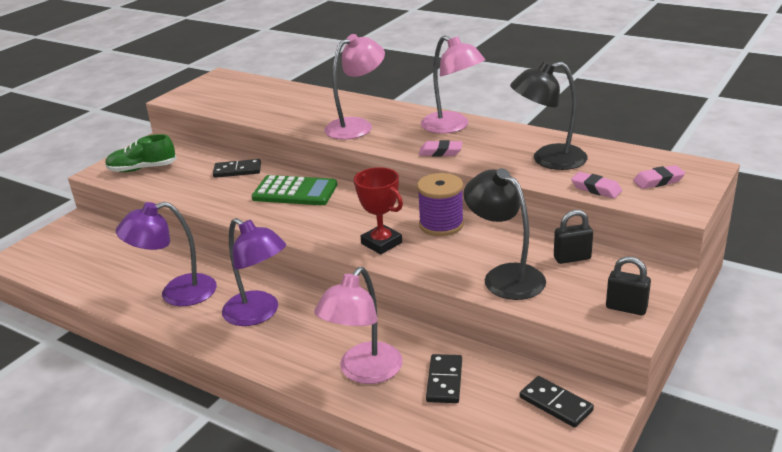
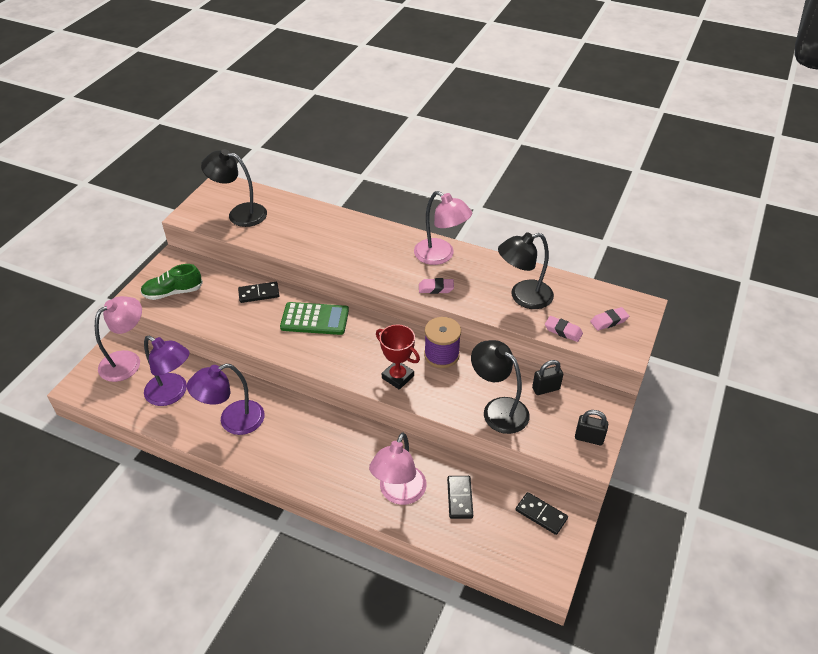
camera: 10 degrees left, 15 degrees up
purple lamp [222,218,286,326] -> purple lamp moved to [144,336,190,406]
pink lamp [324,34,385,140] -> pink lamp moved to [95,296,142,382]
none -> black lamp [201,149,267,227]

